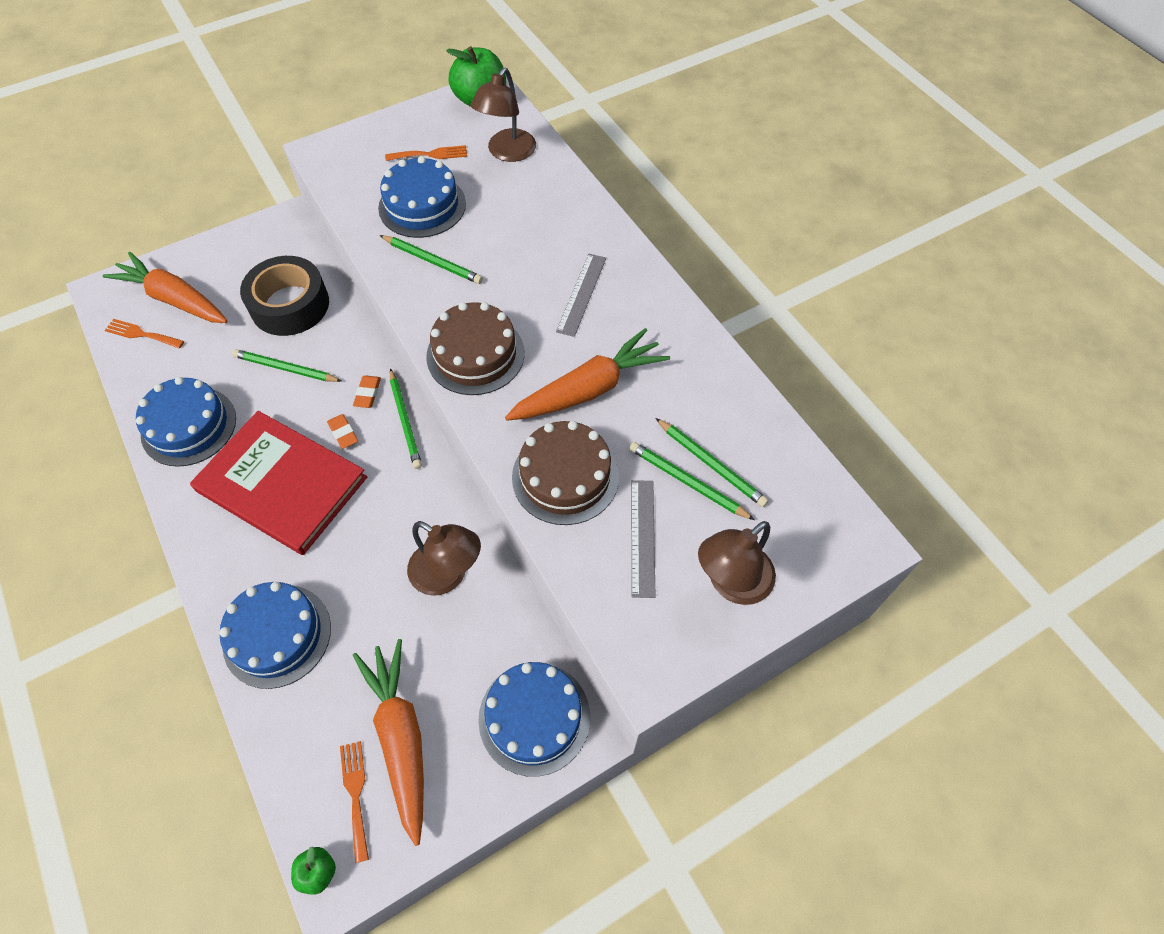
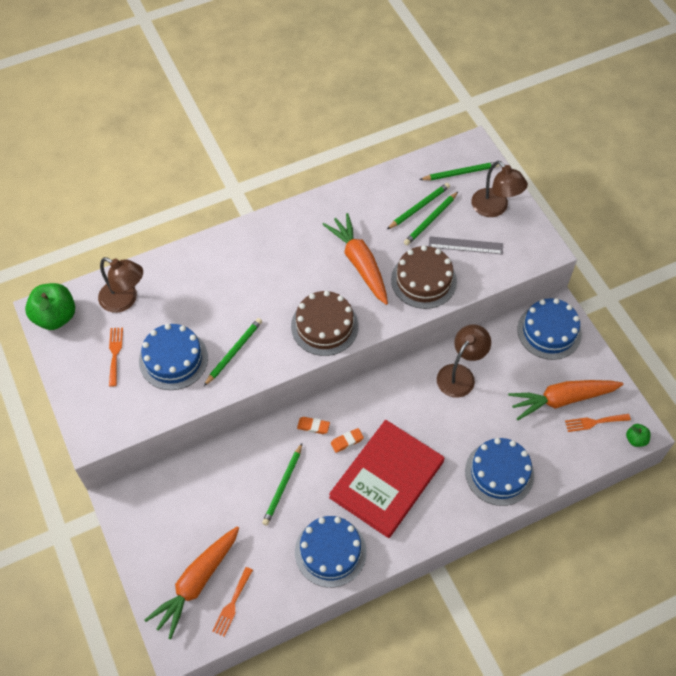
camera: 85 degrees left, 0 degrees up
black tape [240,256,329,336] -> none
green pencil [390,368,422,469] -> green pencil moved to [419,162,499,180]
grey ruler [556,254,606,337] -> none

